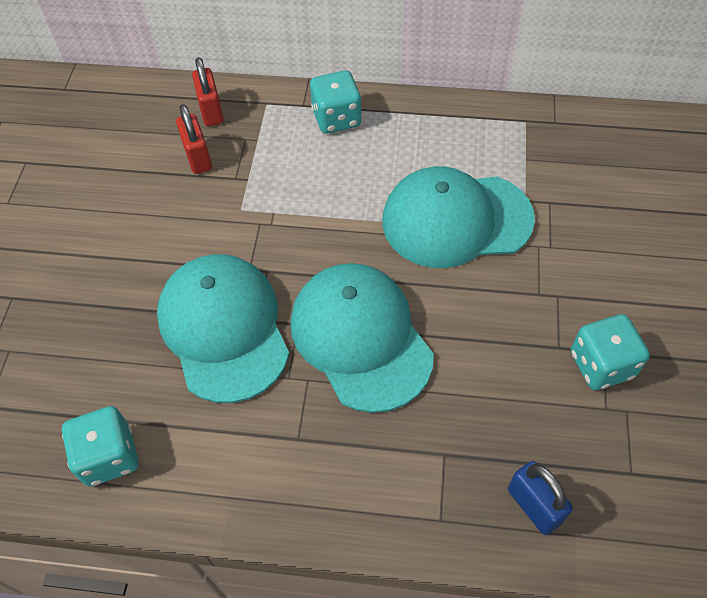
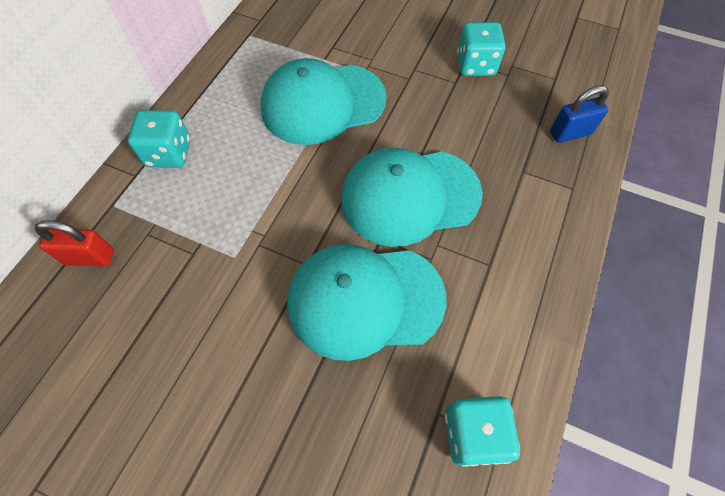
camera: 75 degrees left, 5 degrees up
red padlock [176,104,212,174] -> none
turquoise cap [382,166,535,268] -> turquoise cap turned 60 degrees clockwise [260,58,387,145]

